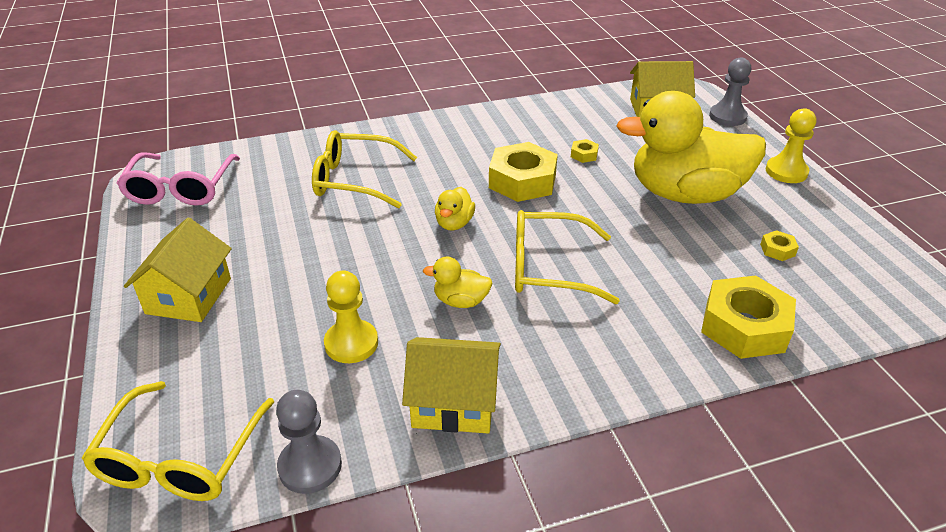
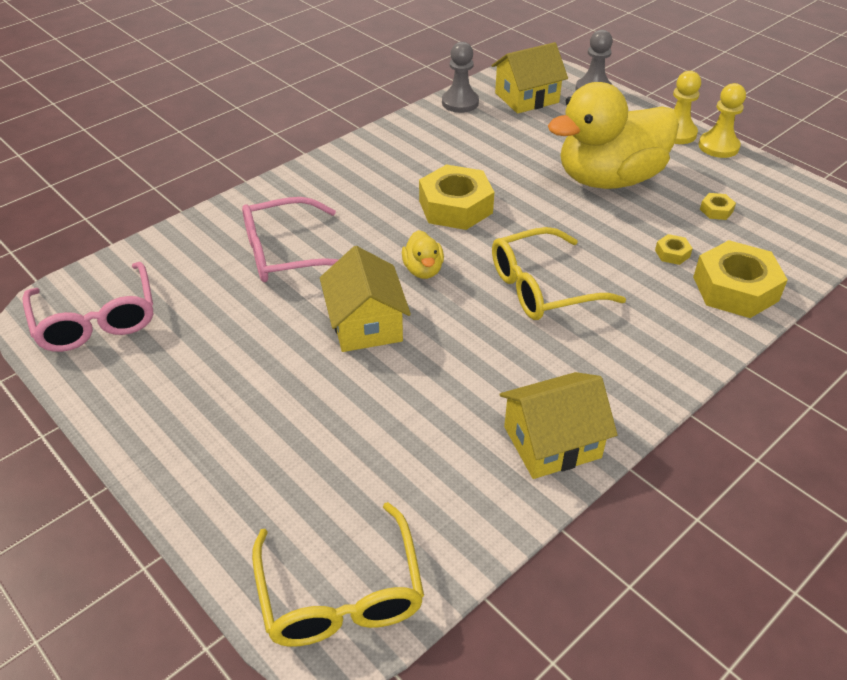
camera: 25 degrees left, 5 degrees up
yellow house [124,218,232,322] -> yellow house moved to [320,246,411,352]
grey pawn [276,390,342,494] -> grey pawn moved to [442,42,479,113]
yellow glasses [312,130,417,208] -> pink glasses [242,197,338,282]
yellow pawn [324,271,378,363] -> yellow pawn moved to [699,83,746,158]
yellow duck [423,257,493,308] -> none
yellow nut [571,139,599,163] -> yellow nut moved to [655,234,693,265]

